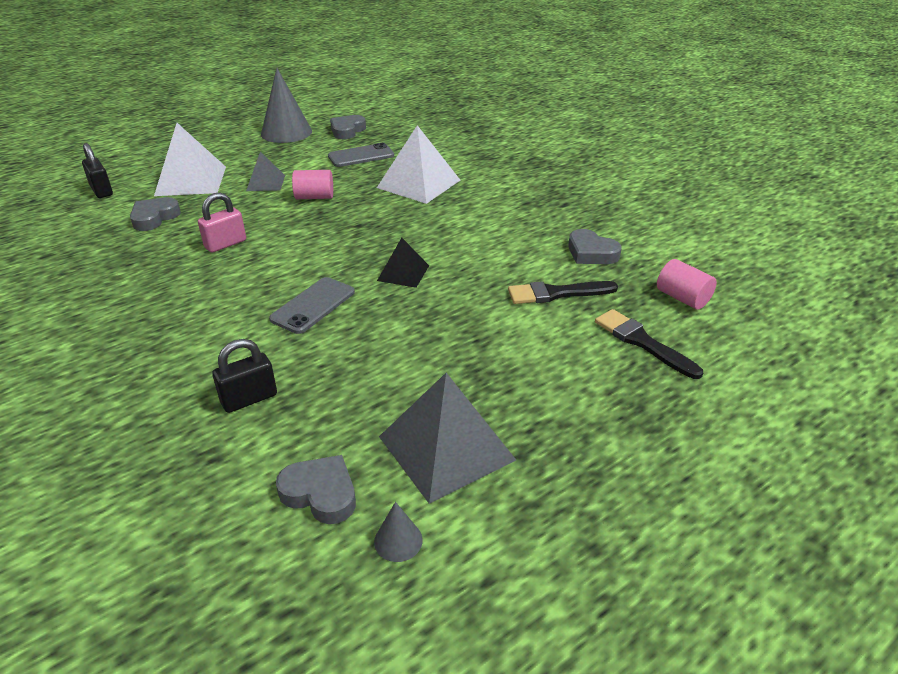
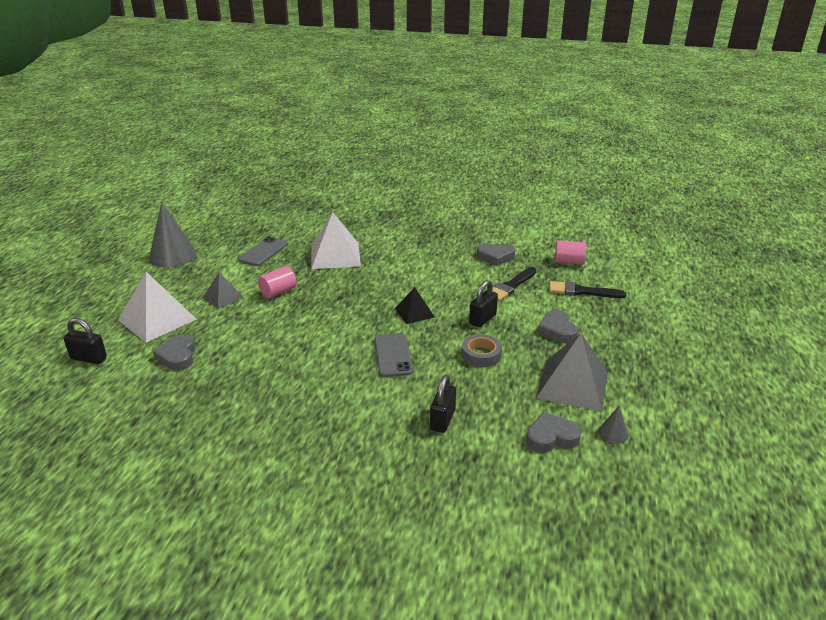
camera: 40 degrees left, 5 degrees down
pink padlock [198,192,246,253] -> none
grey heart [330,115,366,139] -> grey heart moved to [537,310,578,343]
none -> grey tape [462,334,502,367]
none -> black padlock [469,280,498,327]

